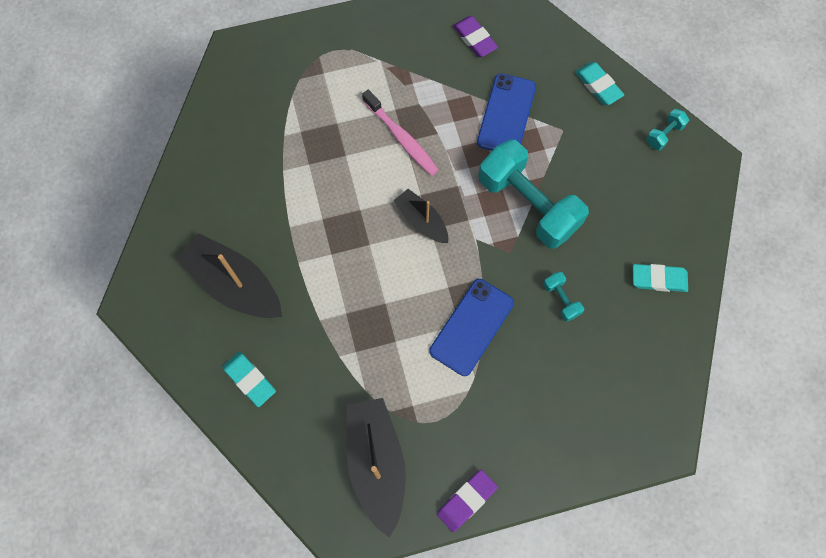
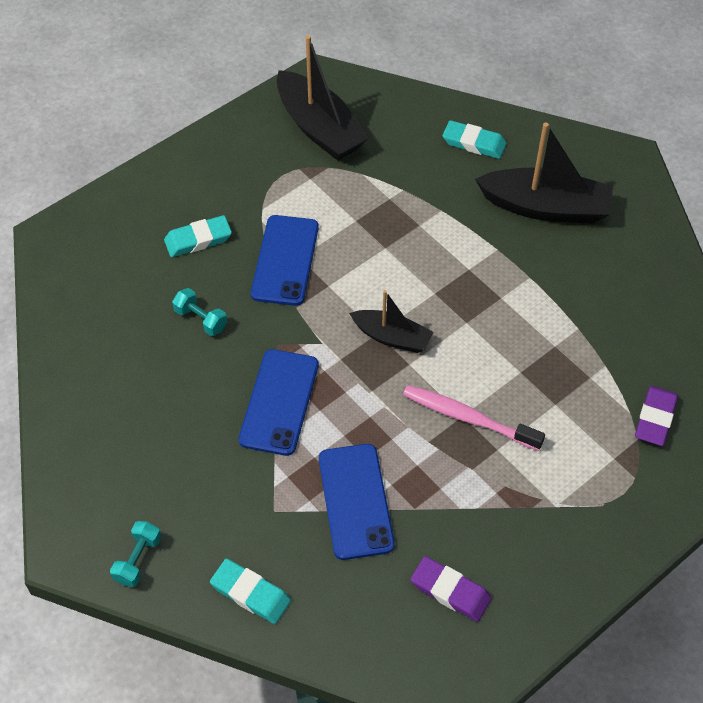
camera: 155 degrees right, 15 degrees down
purple eraser [437,470,498,532] -> purple eraser moved to [635,386,678,446]
turquoise dumbbell [478,140,589,249] -> blue phone [239,349,318,456]
turquoise eraser [633,264,688,292] -> turquoise eraser moved to [164,215,232,257]

